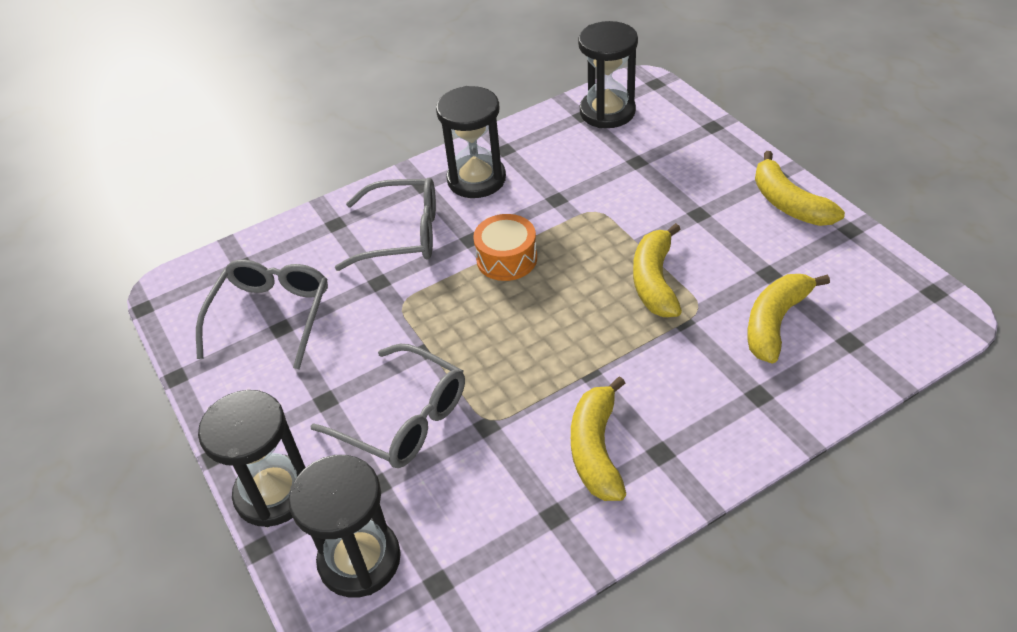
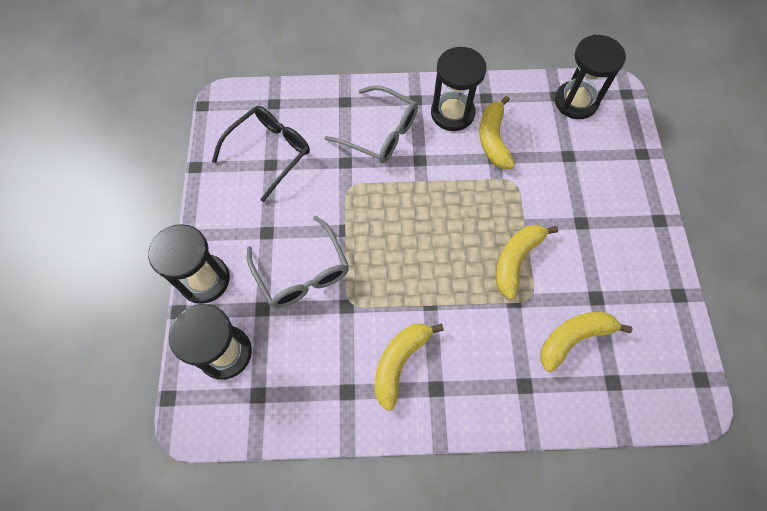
camera: 25 degrees right, 20 degrees up
grey glasses [196,260,328,369] -> black glasses [212,106,310,202]
orange drum [473,214,537,281] -> none
yellow banana [755,151,845,226] -> yellow banana moved to [479,96,515,169]

